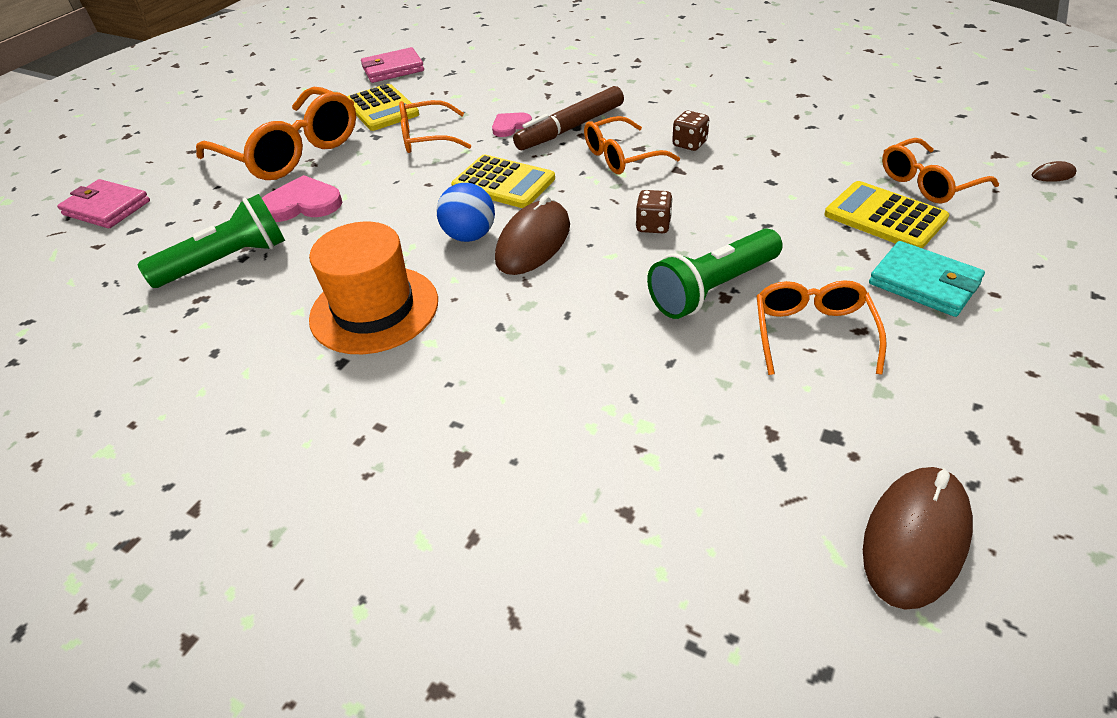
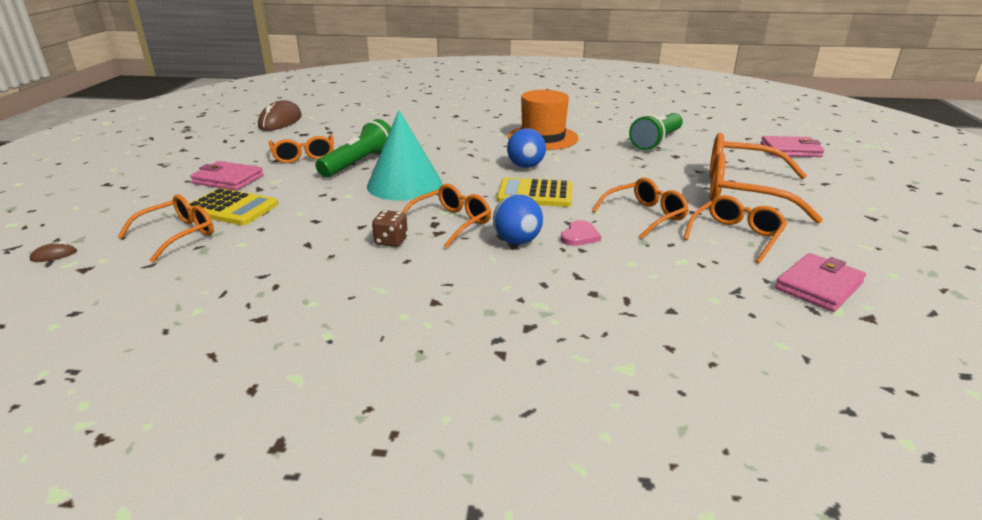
camera: 155 degrees right, 15 degrees down
pink heart [262,175,342,222] -> none
yellow calculator [347,84,419,131] -> orange glasses [684,195,787,264]
brown mouse [495,195,570,275] -> none
brown marker [513,86,624,150] -> blue ball [493,194,543,245]
brown dice [636,190,673,233] -> turquoise cone [367,110,442,201]
turquoise wallet [869,241,985,317] -> pink wallet [190,161,264,191]

